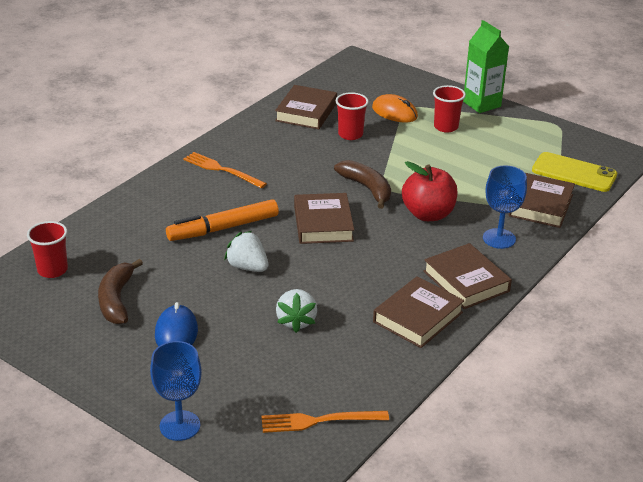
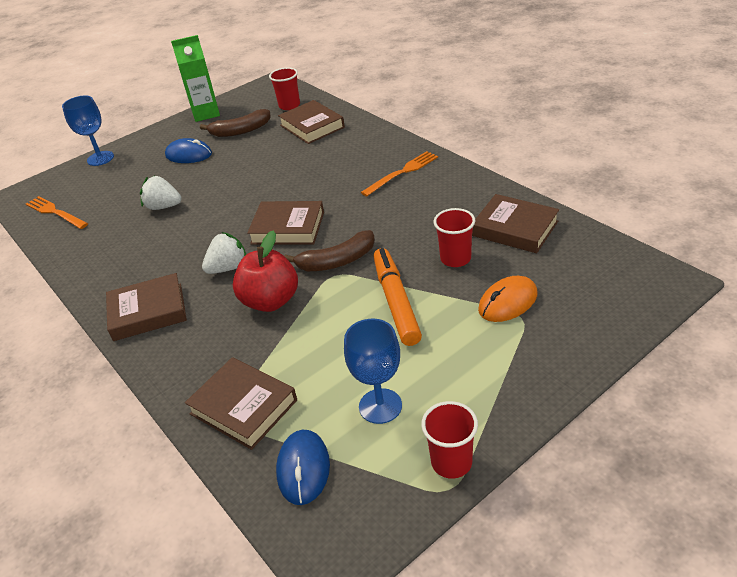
camera: 110 degrees right, 5 degrees up
brown banana [98,259,143,324] -> brown banana turned 150 degrees clockwise [200,109,271,137]
orange marker [166,199,279,241] -> orange marker moved to [373,248,422,346]
white strawberry [224,231,268,272] -> white strawberry moved to [202,232,246,274]
orange fork [261,411,389,433] -> orange fork turned 60 degrees counterclockwise [26,196,88,229]
brown book [373,276,465,348] -> brown book moved to [278,100,345,144]
red cup [433,85,466,133] -> red cup moved to [421,401,478,479]
green carton [463,20,509,113] -> green carton moved to [171,35,220,122]
blue goblet [483,165,527,249] -> blue goblet moved to [344,319,402,424]
yellow phone [532,152,617,192] -> blue mouse [276,430,330,505]

